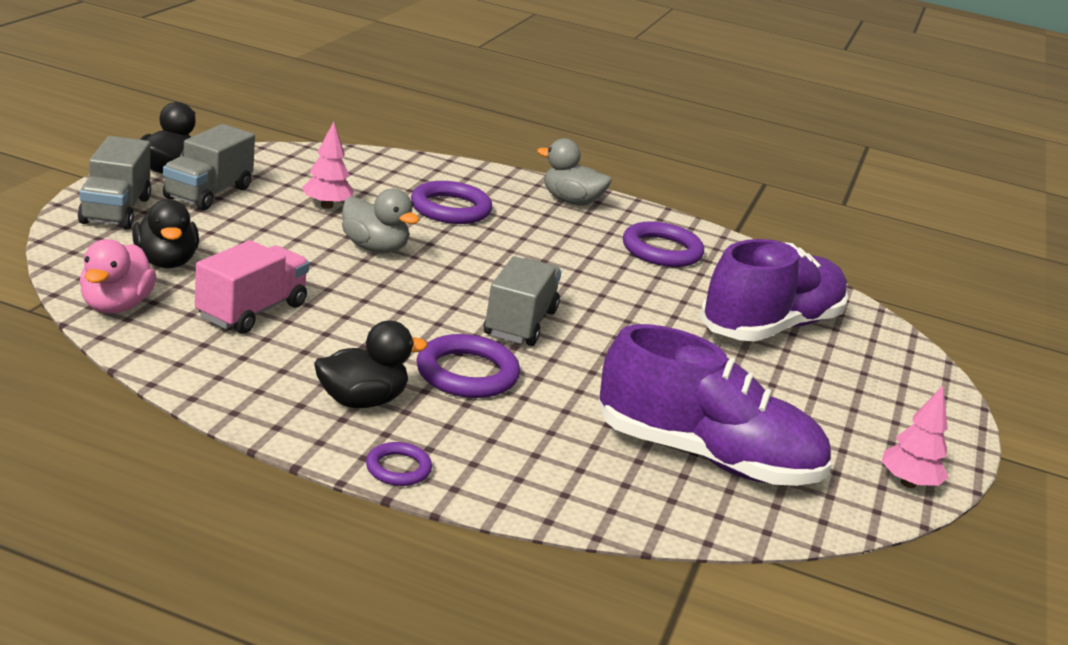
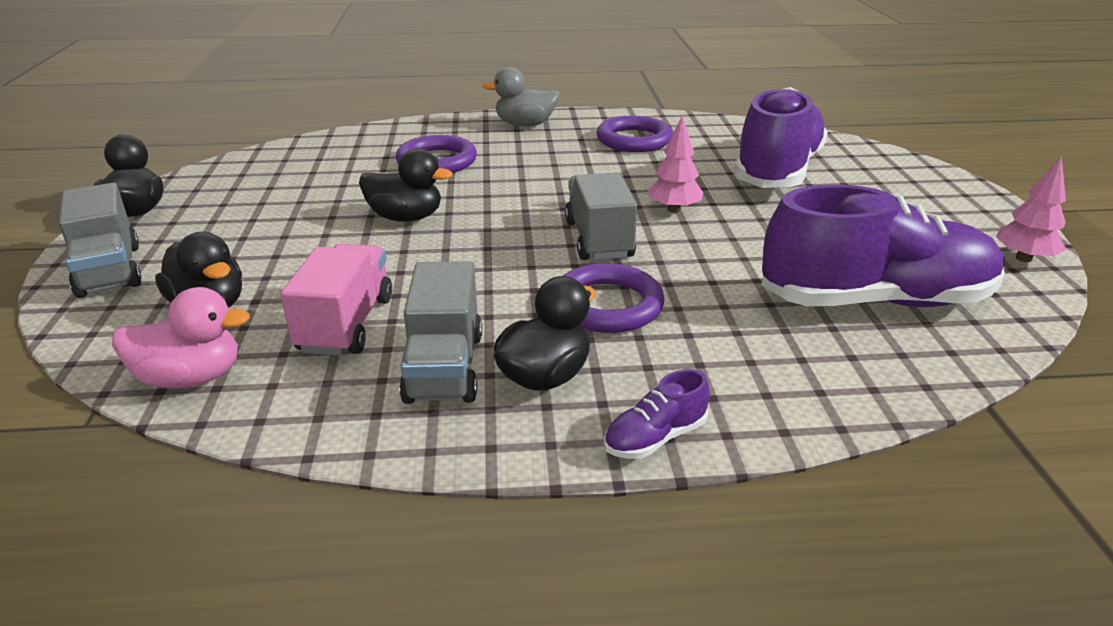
camera: 20 degrees left, 5 degrees up
pink duck [79,239,156,313] -> pink duck turned 75 degrees counterclockwise [112,287,250,388]
grey truck [163,124,255,210] -> grey truck moved to [399,261,482,404]
pink tree [302,122,354,209] -> pink tree moved to [647,115,703,213]
grey duck [342,188,419,253] -> black duck [359,148,452,222]
purple ring [366,442,432,486] -> purple shoe [604,369,710,459]

